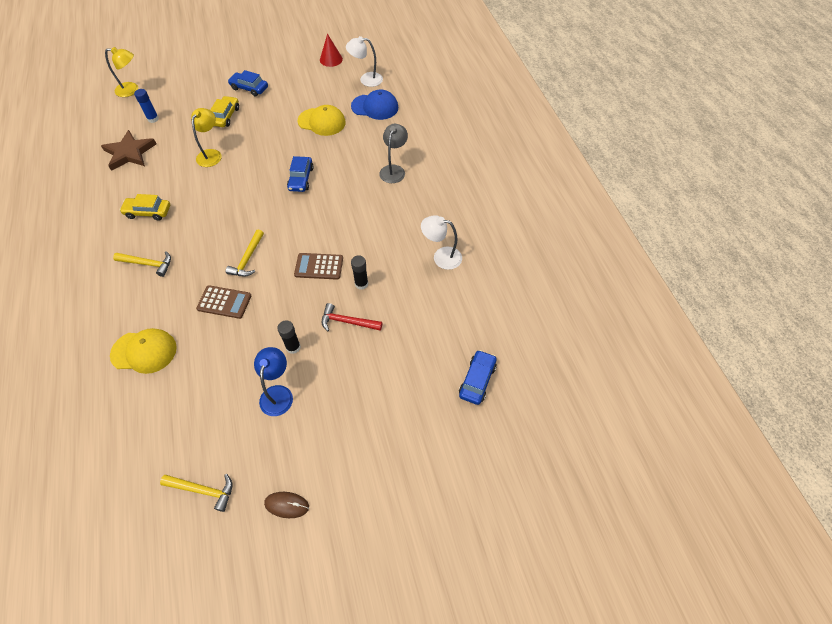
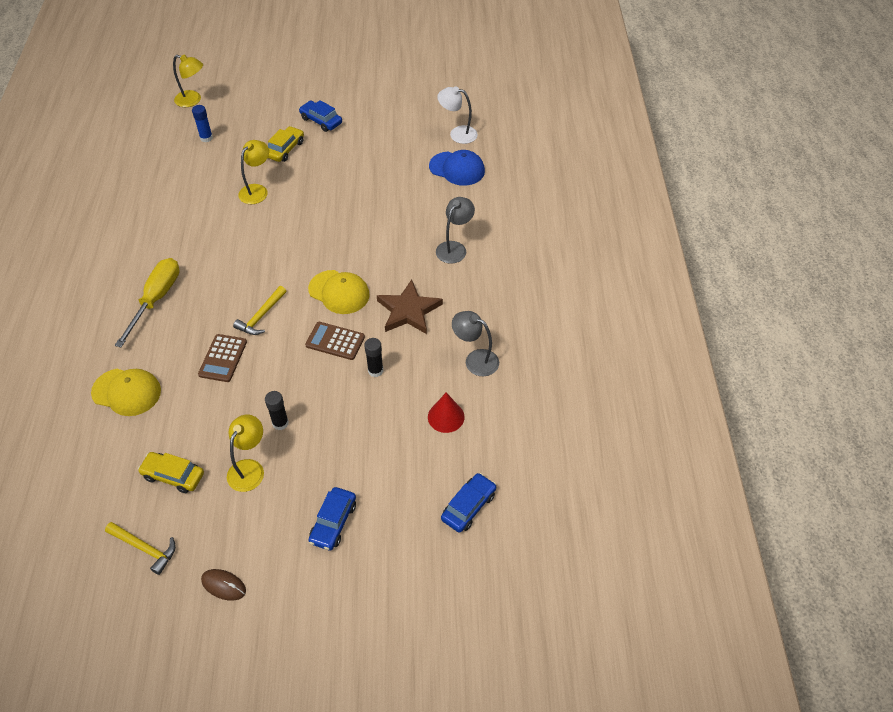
camera: 15 degrees right, 5 degrees down
brown star [101,130,156,171] -> brown star moved to [377,280,443,334]
yellow hammer [113,251,171,277] -> yellow screwdriver [115,258,180,347]
yellow car [119,194,170,221] -> yellow car moved to [138,452,204,493]
brown calculator [196,285,251,319] -> brown calculator turned 75 degrees clockwise [198,334,247,382]
blue lamp [254,347,293,416] -> yellow lamp [227,414,264,492]
blue car [287,156,314,192] -> blue car moved to [308,487,356,551]
yellow cap [298,105,346,136] -> yellow cap moved to [308,270,369,314]
red cone [320,34,343,67] -> red cone moved to [428,392,465,433]
red hammer [322,303,382,331] -> none
white lamp [421,215,462,270] -> grey lamp [452,311,499,376]

